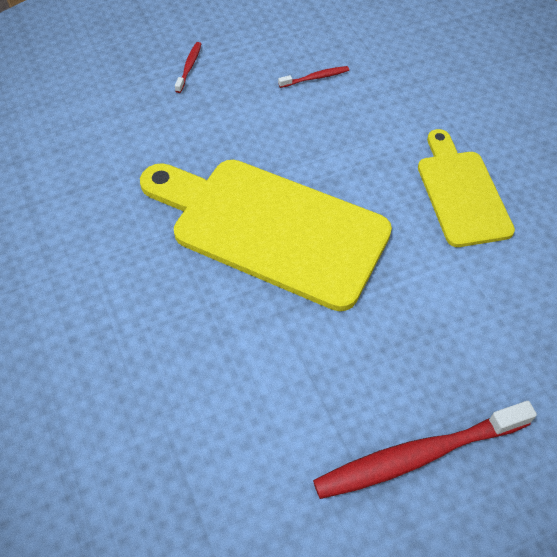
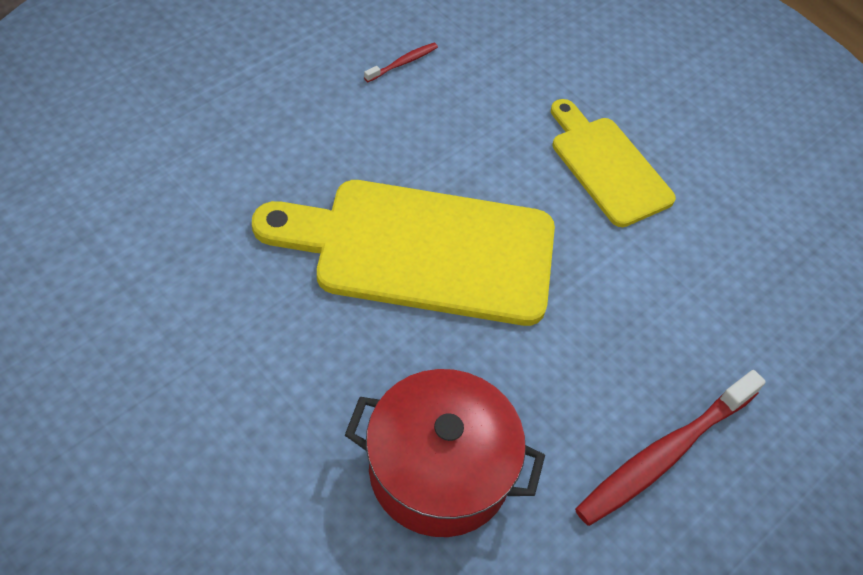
camera: 25 degrees left, 0 degrees up
red toothbrush [175,42,201,93] -> none
none -> red pot [345,369,545,537]

